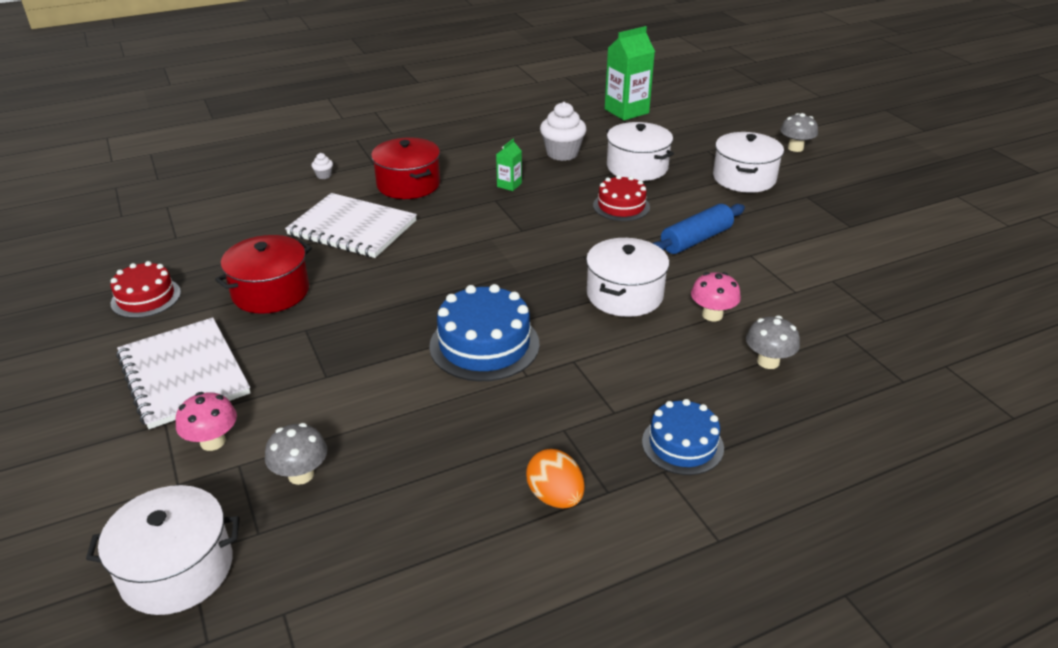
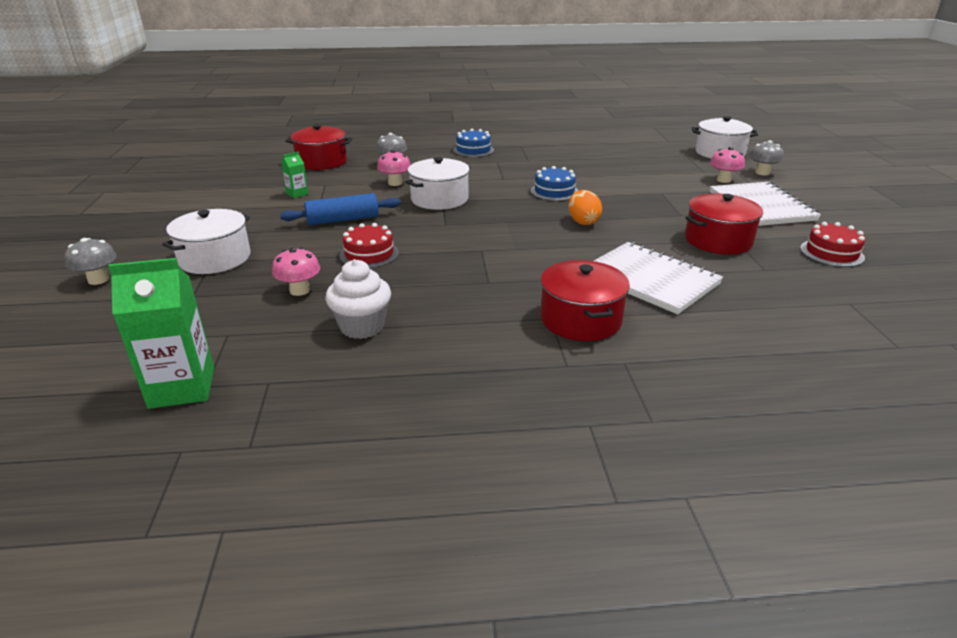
camera: 160 degrees left, 5 degrees down
grey mushroom [265,423,327,485] -> grey mushroom moved to [749,140,784,175]
white cupcake [312,153,333,179] -> none
blue cake [429,284,540,381] -> blue cake [530,166,578,201], size x0.65
green carton [496,139,522,191] -> green carton moved to [281,152,309,198]
orange egg [526,449,585,508] -> orange egg moved to [568,190,602,225]
white pot [607,122,674,181] -> pink mushroom [272,248,320,296]
none -> red pot [285,124,352,170]

